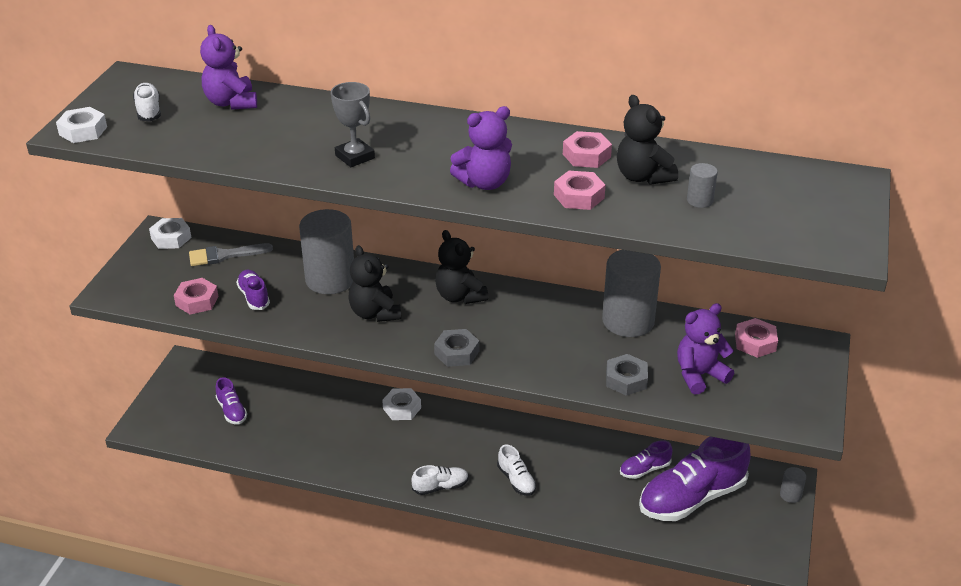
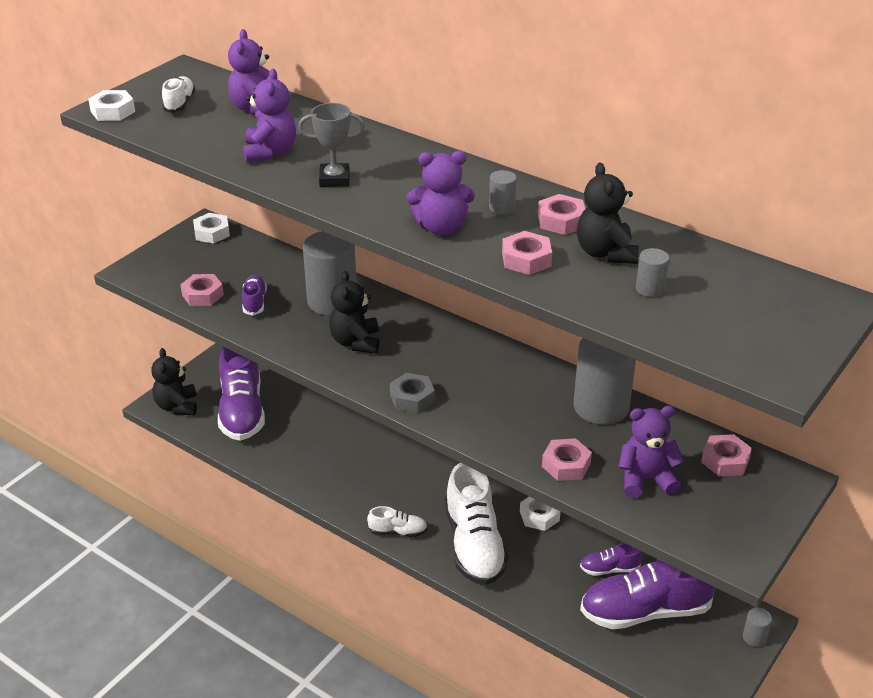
camera: 20 degrees right, 0 degrees up
grey brush [189,243,273,266] -> none
purple shoe [216,377,247,425] -> purple shoe [218,347,265,441], size x2.14
grey trophy [331,82,375,167] -> grey trophy turned 75 degrees counterclockwise [298,103,365,187]
white nut [382,388,421,420] -> white nut moved to [520,496,560,531]
black teddy bear [435,230,489,304] -> black teddy bear moved to [151,348,197,415]
white shoe [497,444,536,496] -> white shoe [445,463,509,585], size x2.14
grey nut [606,354,648,396] -> pink nut [542,438,592,481]
none -> purple teddy bear [243,69,296,162]
none -> grey cylinder [489,170,517,215]

